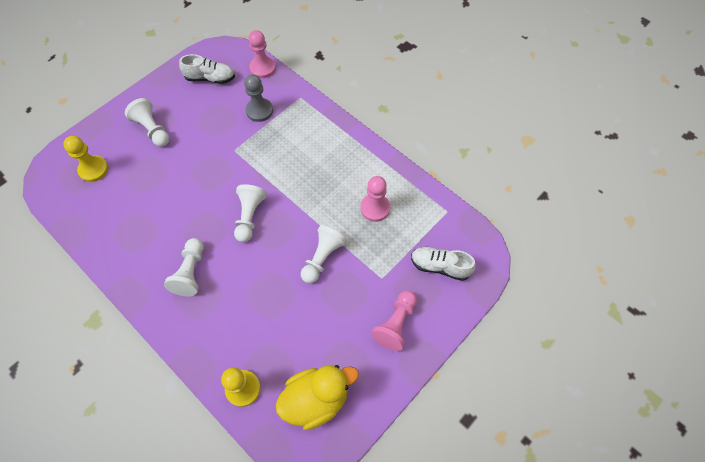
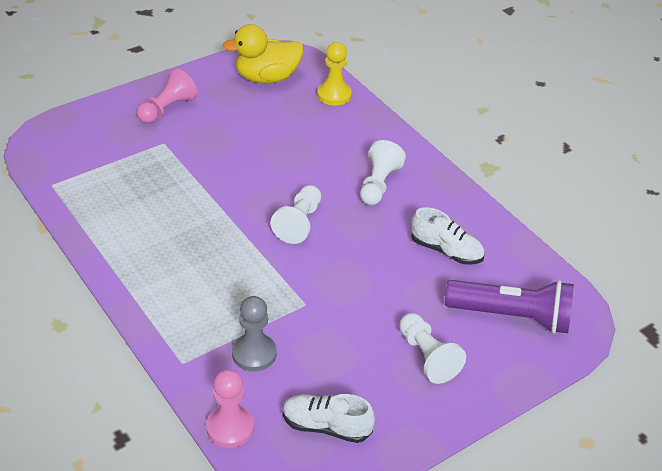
camera: 170 degrees left, 20 degrees down
yellow pawn [63,136,109,182] -> purple flashlight [445,280,574,334]
white pawn [301,225,347,283] -> none
pink pawn [360,176,390,222] -> none
white shoe [411,246,476,281] -> white shoe moved to [411,207,485,265]

